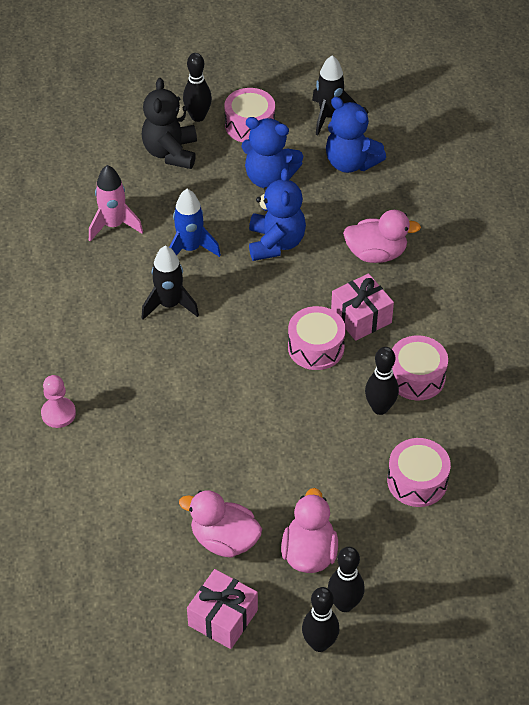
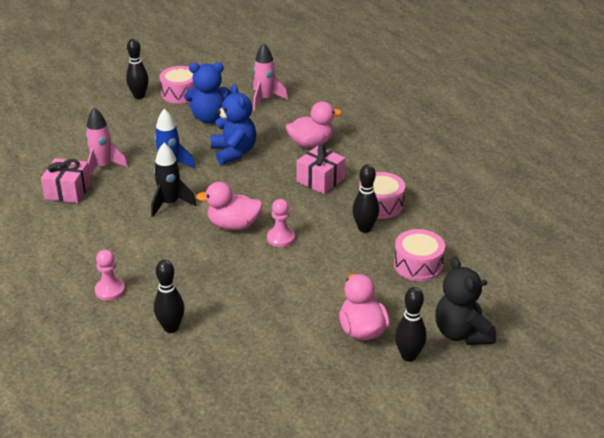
camera: 20 degrees left, 15 degrees down
black teddy bear [142,78,197,169] -> black teddy bear moved to [435,257,496,345]
pink duck [179,490,262,558] -> pink duck moved to [196,182,263,230]
pink gift [187,569,258,649] -> pink gift moved to [41,158,91,203]
pink drum [288,306,346,370] -> none
black bowling pin [302,587,339,652] -> black bowling pin moved to [154,260,185,333]
black rocket [312,55,357,136] -> none
blue teddy bear [326,97,386,173] -> pink rocket [253,43,288,110]
none -> pink pawn [267,199,295,247]

